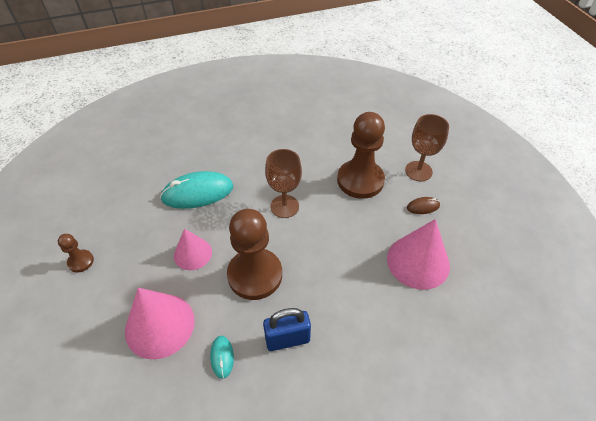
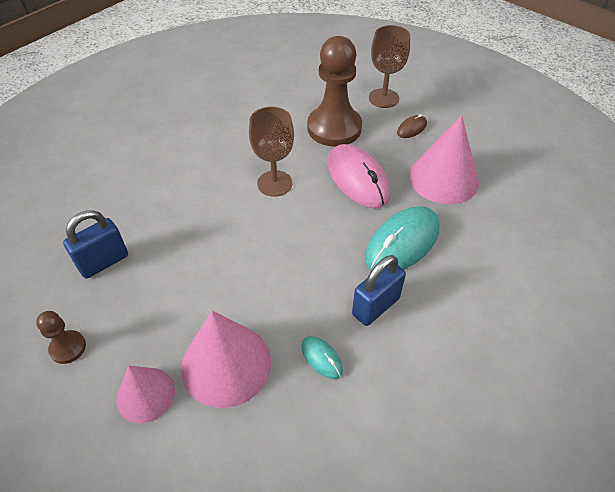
camera: 30 degrees left, 0 degrees up
turquoise mouse [160,171,233,209] -> turquoise mouse moved to [365,206,440,271]
pink cone [174,228,212,270] -> pink cone moved to [116,366,175,423]
brown pawn [227,209,282,300] -> none
none -> blue padlock [63,210,128,279]
none -> pink mouse [327,144,390,208]

